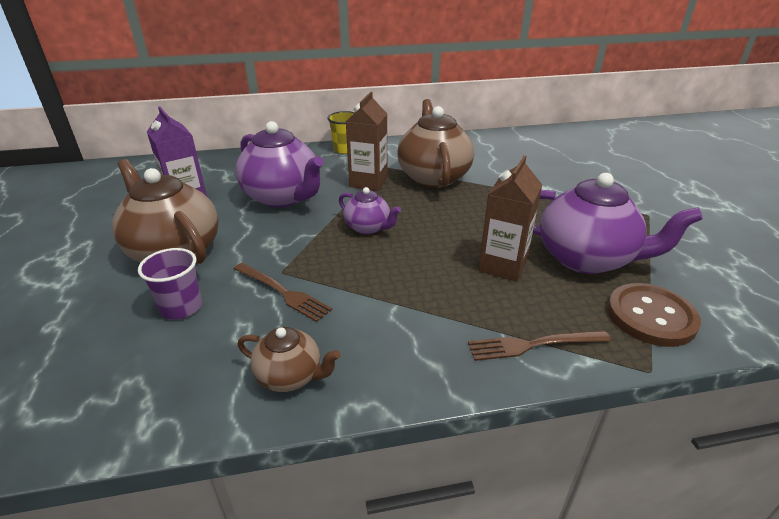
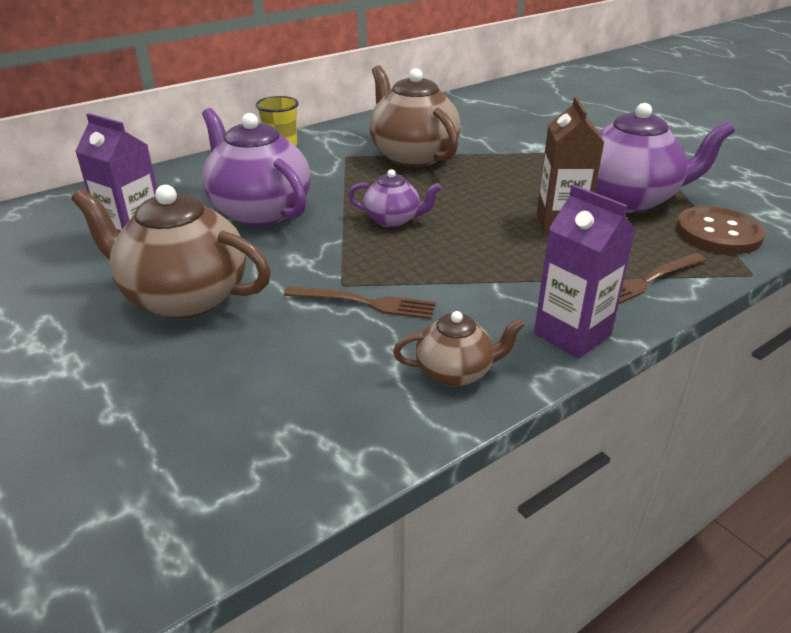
camera: 25 degrees left, 0 degrees up
purple cup [138,248,202,319] -> none
purple teapot [236,121,324,207] -> purple teapot turned 150 degrees counterclockwise [202,108,311,226]
brown carton [346,92,387,191] -> none
none -> purple carton [534,184,635,359]

